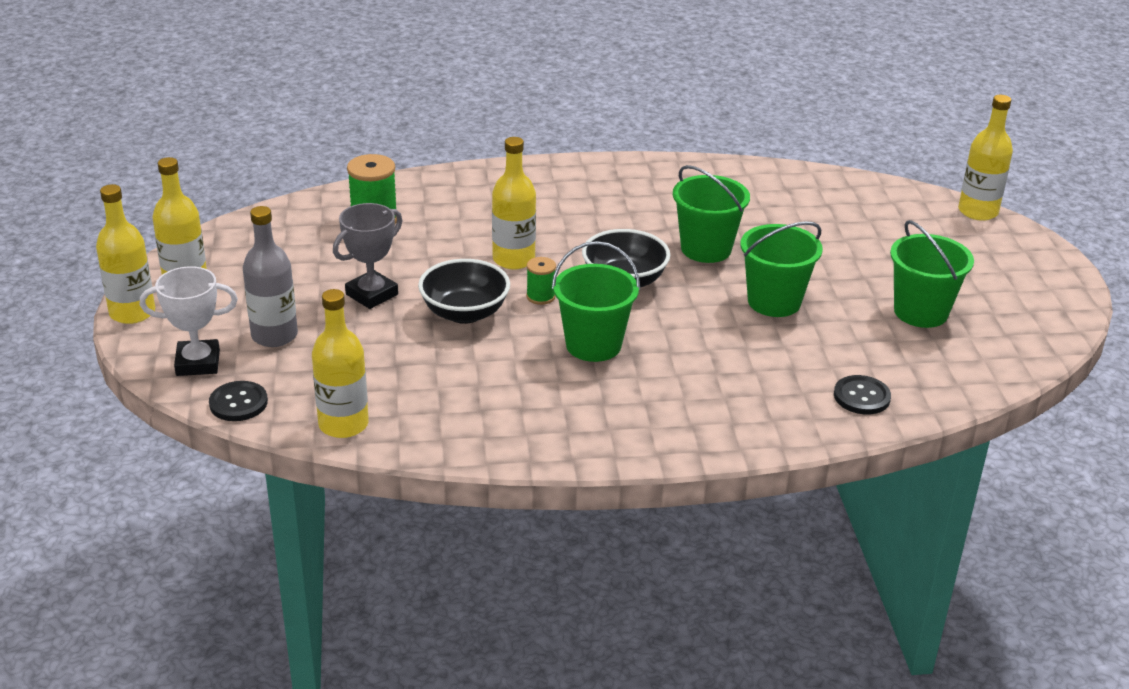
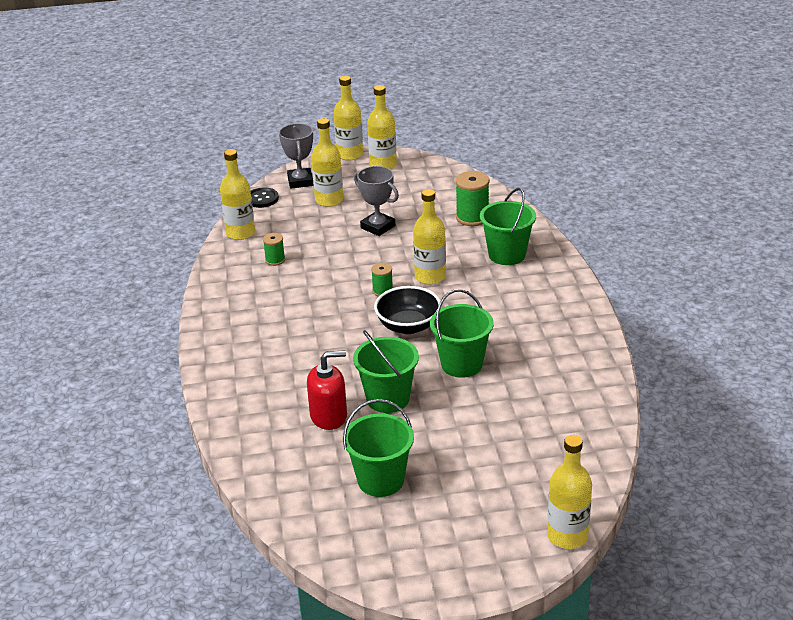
camera: 90 degrees right, 0 degrees up
white trophy [140,266,238,376] -> grey trophy [279,123,314,189]
grey bottle [243,206,298,347] -> yellow bottle [311,118,343,207]
black bowl [418,259,510,324] -> none
green bucket [552,241,640,362] -> green bucket moved to [480,188,536,265]
black button [834,375,891,414] -> none
none -> green spool [263,233,285,266]
none -> red soap dispenser [307,350,347,430]

